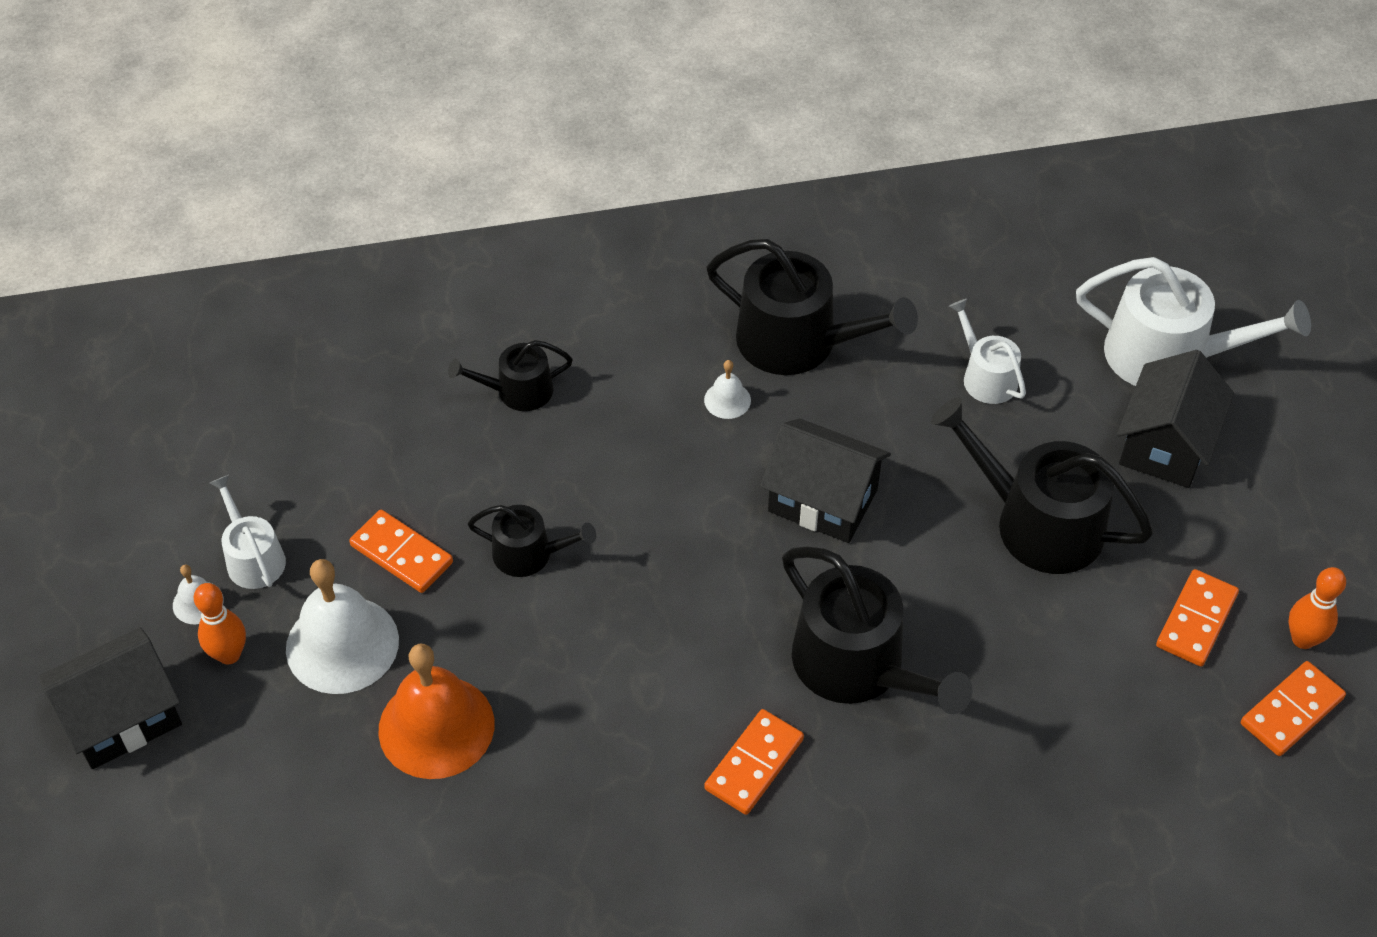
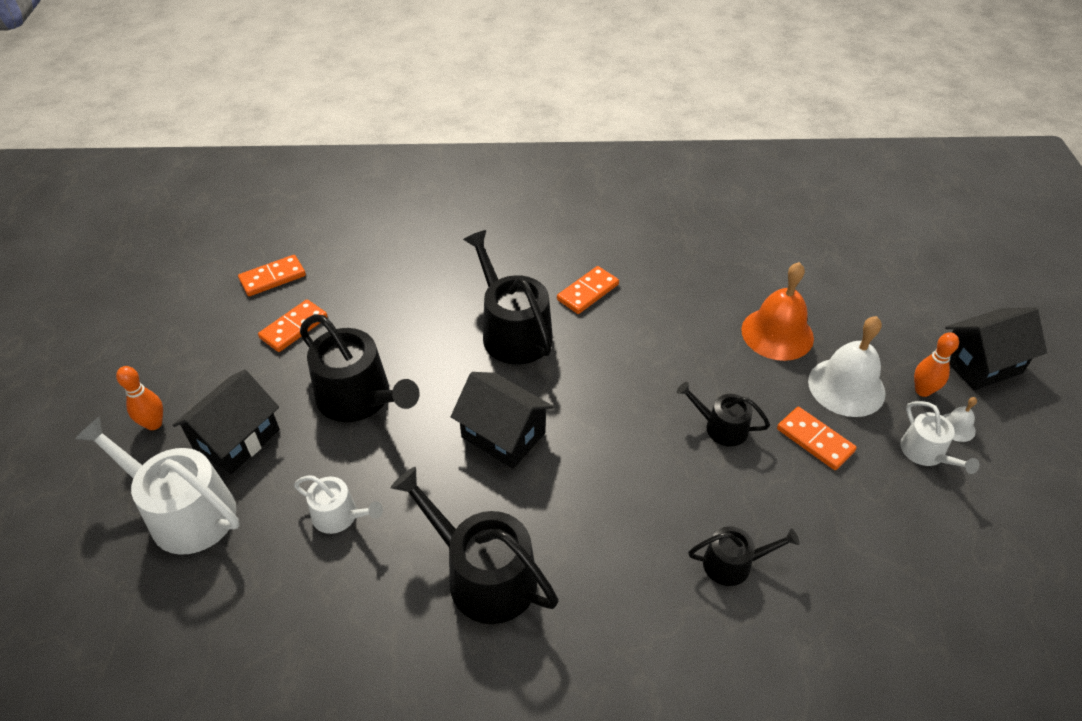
camera: 170 degrees left, 5 degrees down
white bell [704,360,751,419] -> none
white watering can [949,299,1026,404] -> white watering can turned 45 degrees counterclockwise [294,476,383,534]
orange bowling pin [1288,567,1346,649] -> orange bowling pin moved to [116,366,163,430]

